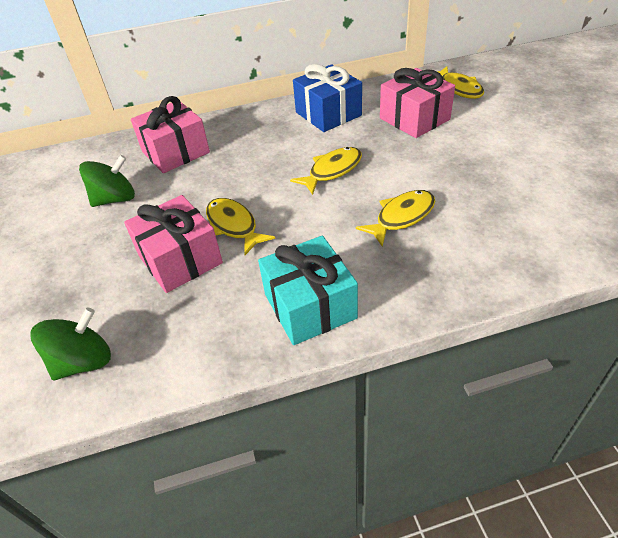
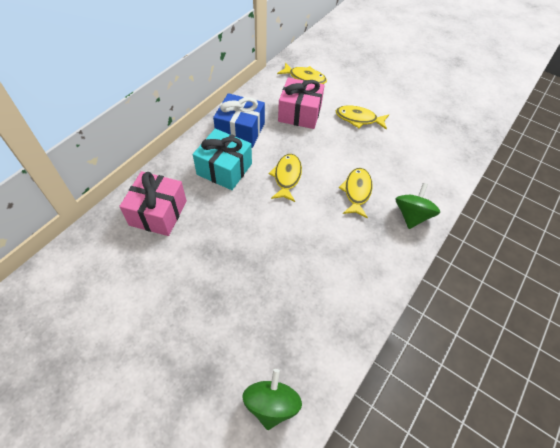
camera: 45 degrees left, 10 degrees up
green spinning top [79,155,135,207] -> green spinning top moved to [396,183,440,229]
pink gift [124,195,223,293] -> none
yellow fish [206,198,275,255] -> yellow fish moved to [336,105,389,130]
turquoise gift [258,236,358,345] -> turquoise gift moved to [193,129,252,190]

